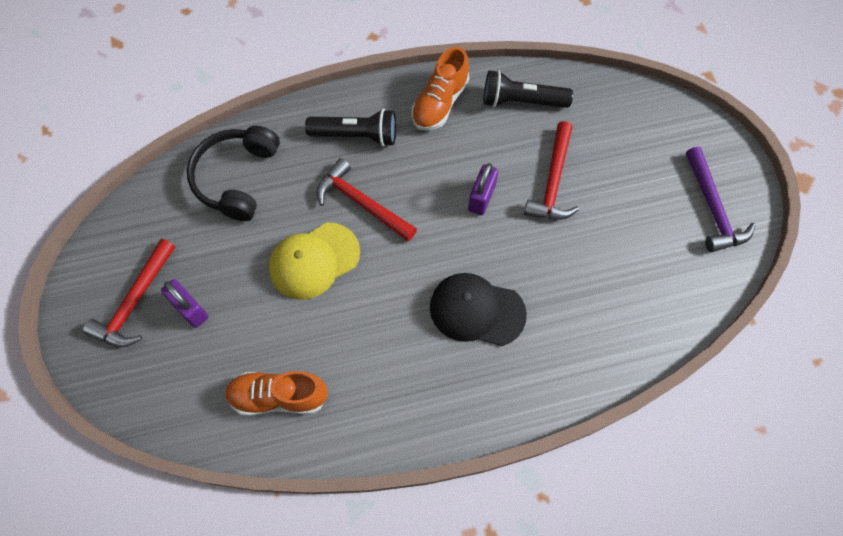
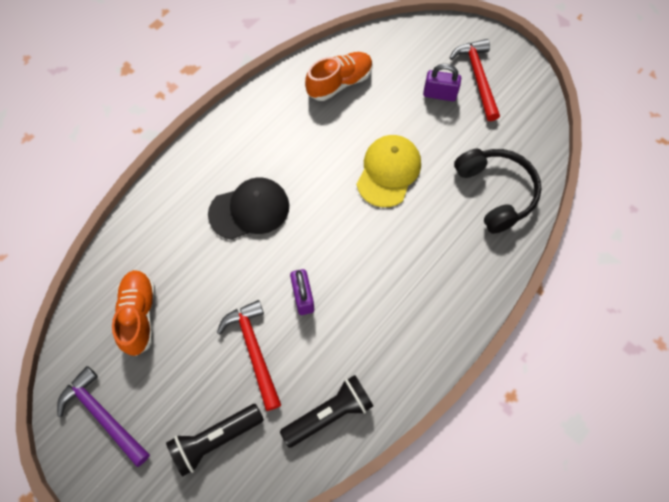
camera: 145 degrees right, 0 degrees up
black flashlight [305,109,396,147] -> black flashlight moved to [166,404,264,477]
red hammer [317,158,417,241] -> none
orange shoe [411,47,470,131] -> orange shoe moved to [112,270,155,356]

